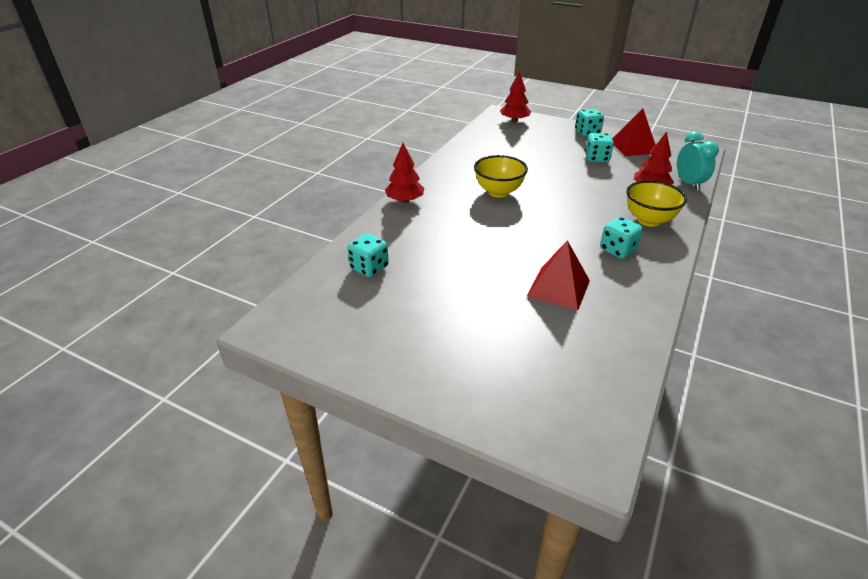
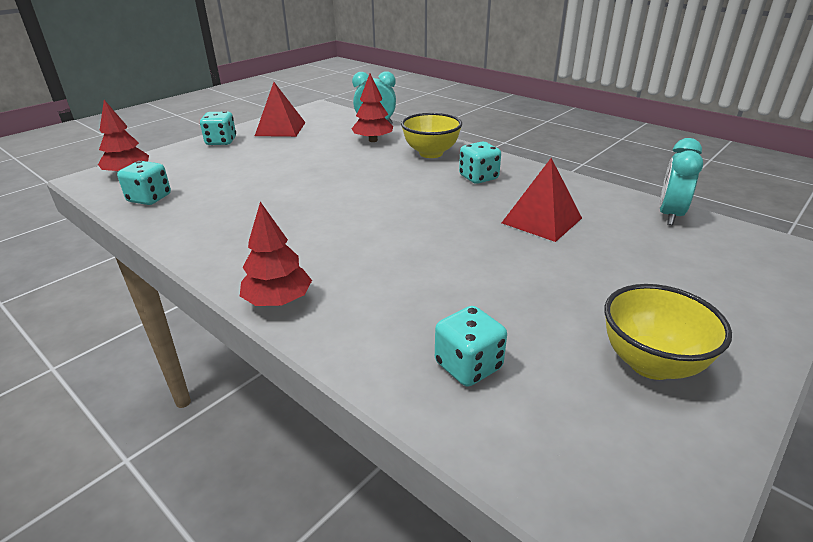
camera: 75 degrees left, 5 degrees down
yellow bowl [474,155,528,198] -> yellow bowl moved to [604,284,732,380]
turquoise dice [585,133,614,162] -> turquoise dice moved to [117,161,171,205]
none -> turquoise clock [659,138,703,225]

